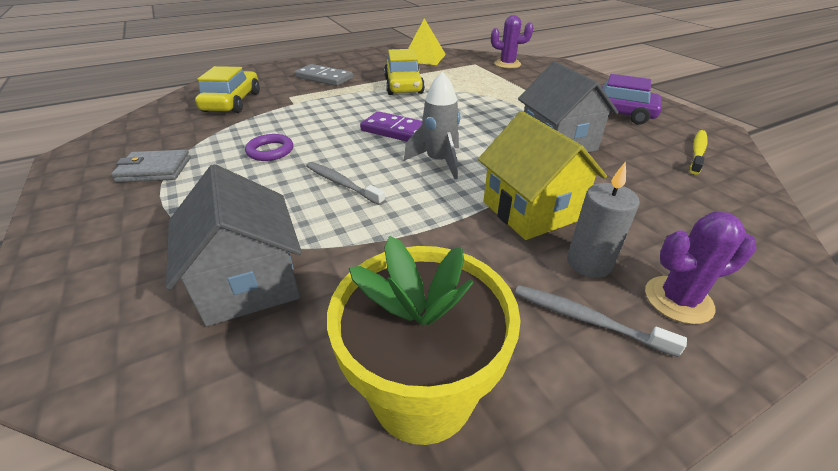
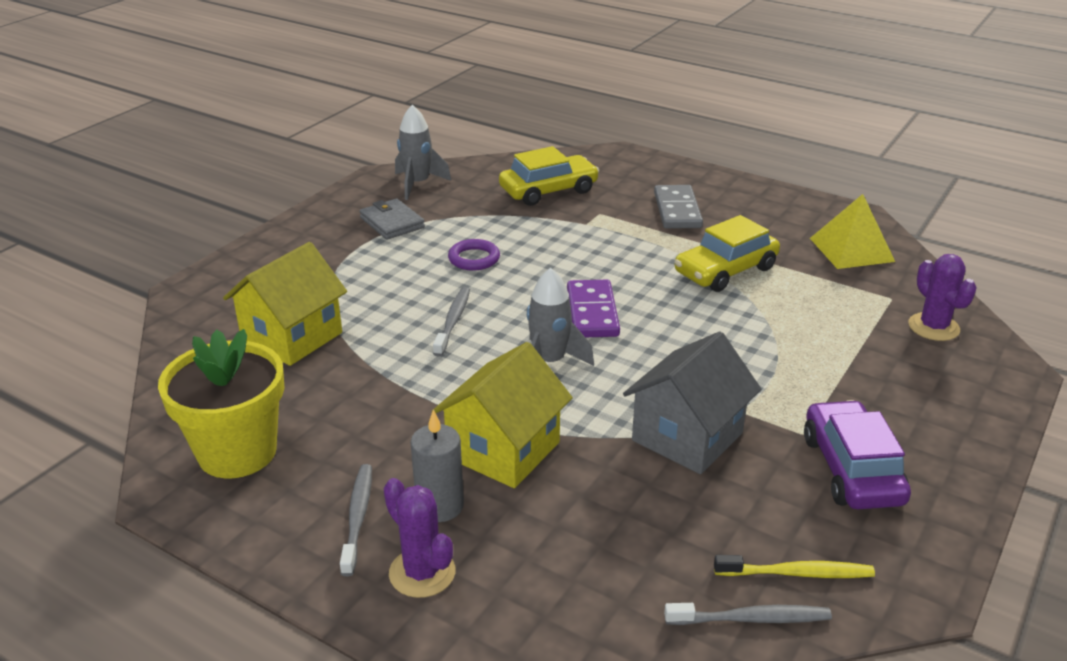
camera: 60 degrees right, 5 degrees down
grey house [166,164,302,326] -> yellow house [223,242,347,366]
none -> grey rocket [395,105,451,200]
none -> grey toothbrush [664,603,832,625]

